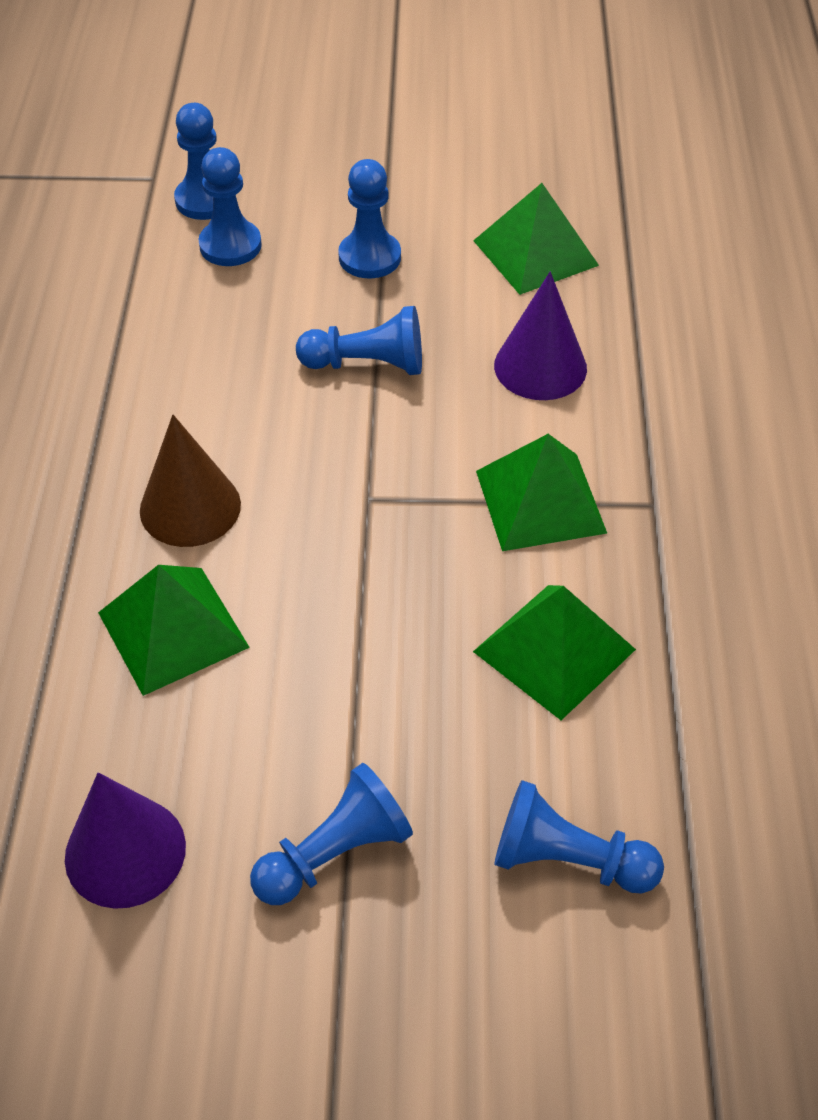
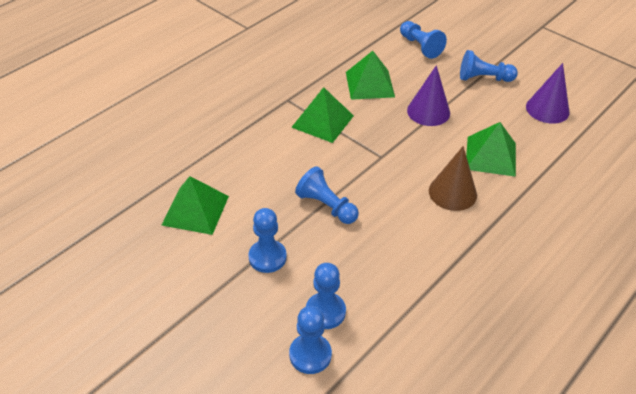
camera: 140 degrees left, 5 degrees down
purple cone [494,272,587,400] -> purple cone moved to [407,65,450,126]

